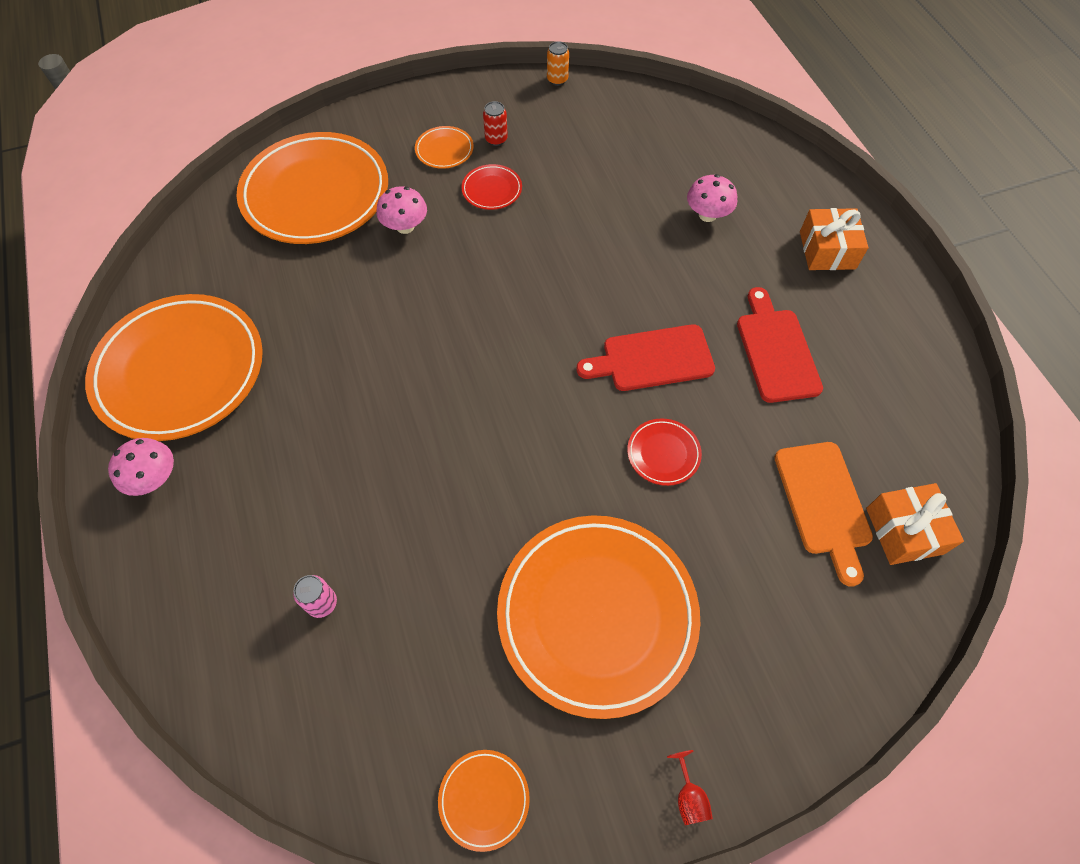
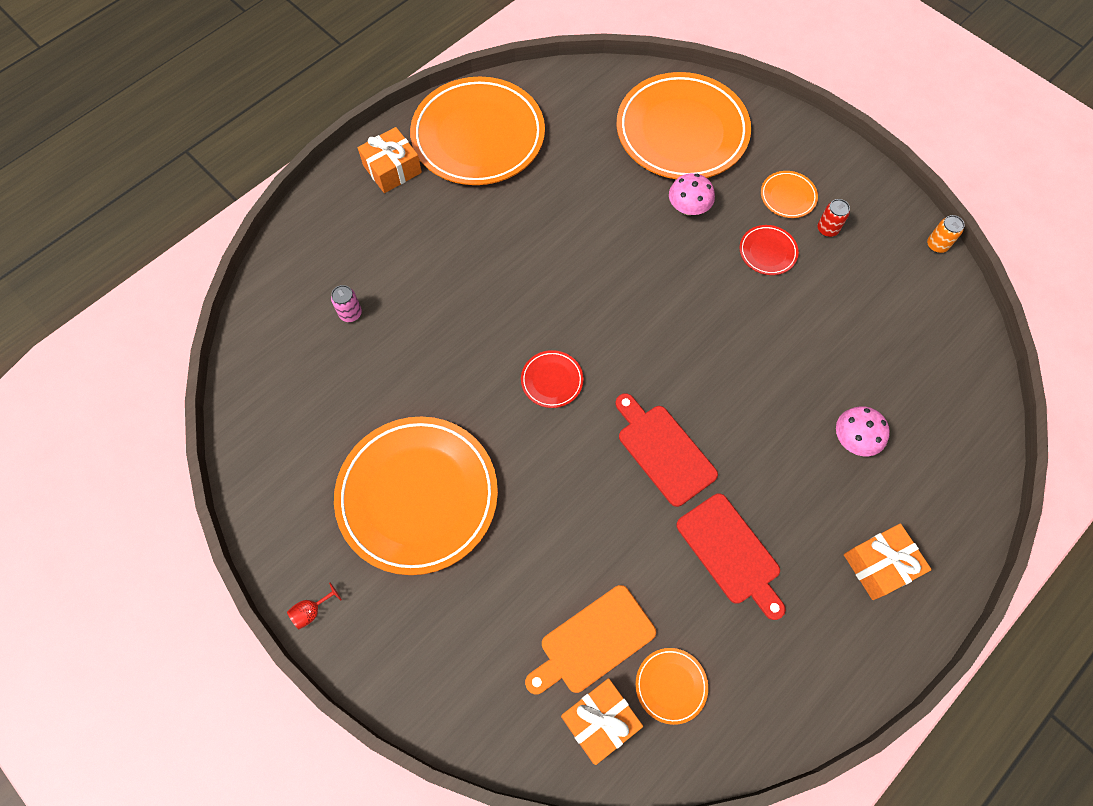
camera: 65 degrees right, 5 degrees up
pink mushroom [108,438,174,496] -> orange gift [358,127,422,193]
orange plate [438,750,530,852] -> orange plate moved to [636,648,708,725]
red plate [627,418,702,486] -> red plate moved to [521,350,584,408]
red cutting board [737,287,823,403] -> red cutting board turned 90 degrees clockwise [676,494,786,620]

